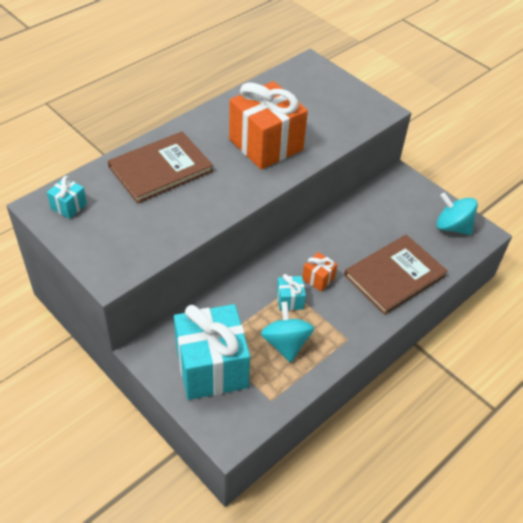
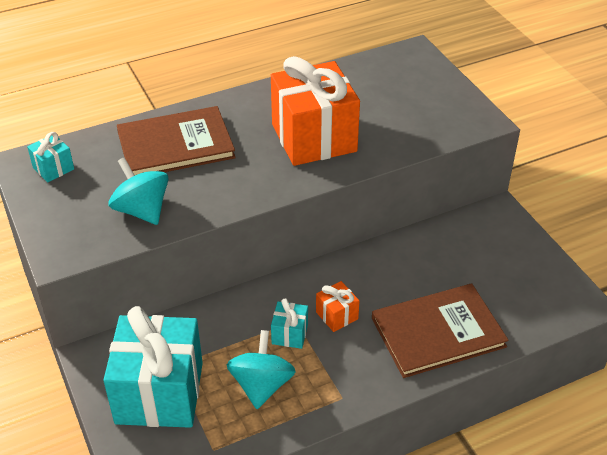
camera: 20 degrees right, 5 degrees down
turquoise spinning top [436,192,478,235] -> turquoise spinning top moved to [109,157,169,225]

